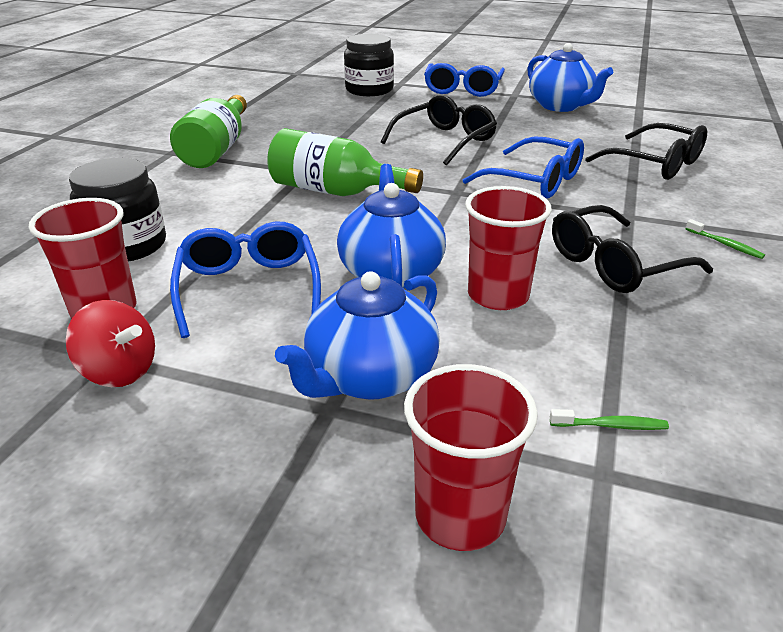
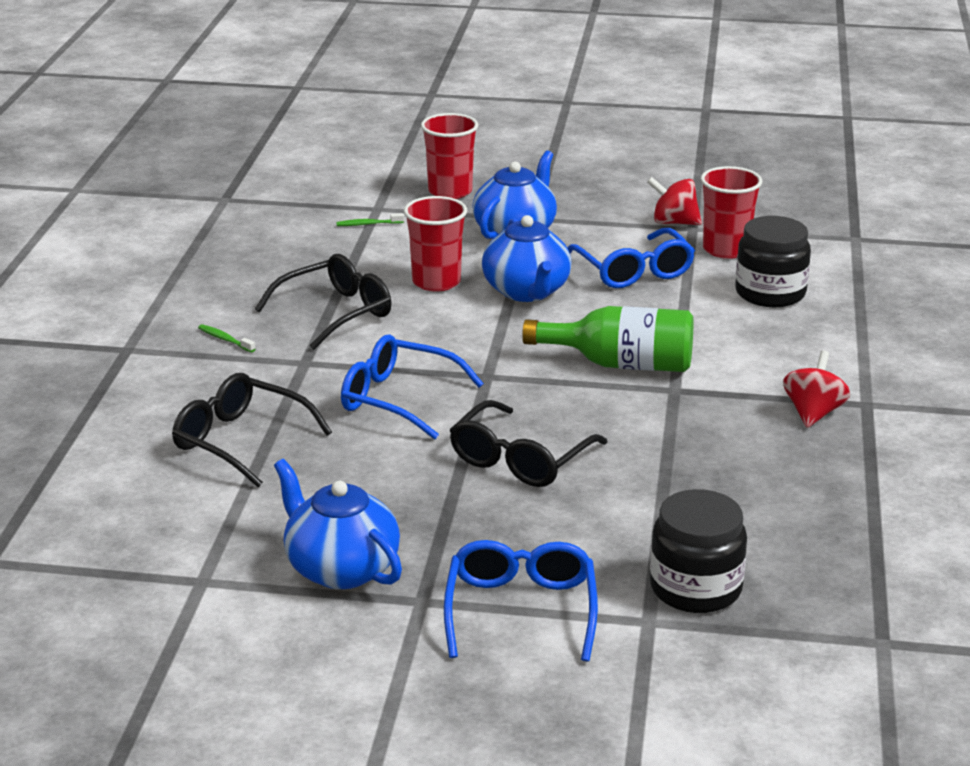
camera: 170 degrees right, 5 degrees down
green bottle [170,95,247,168] -> red spinning top [783,351,850,428]

